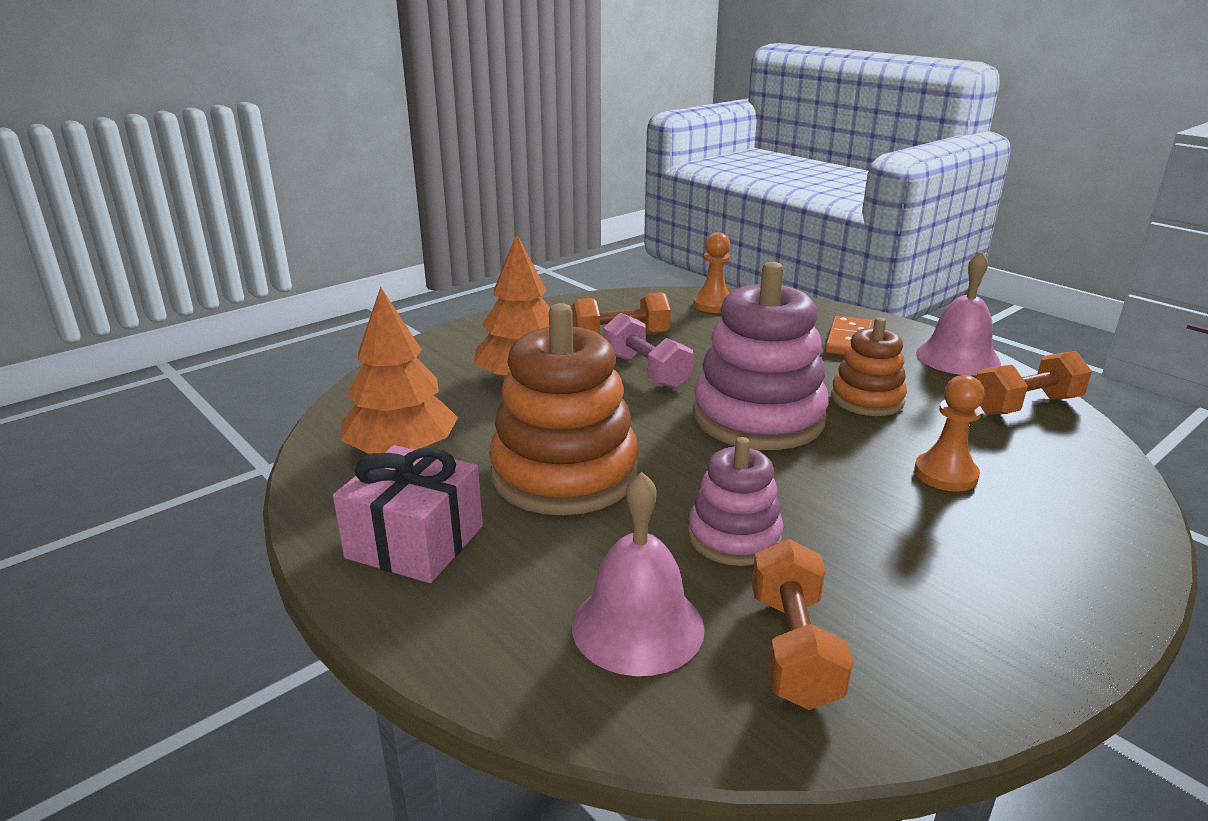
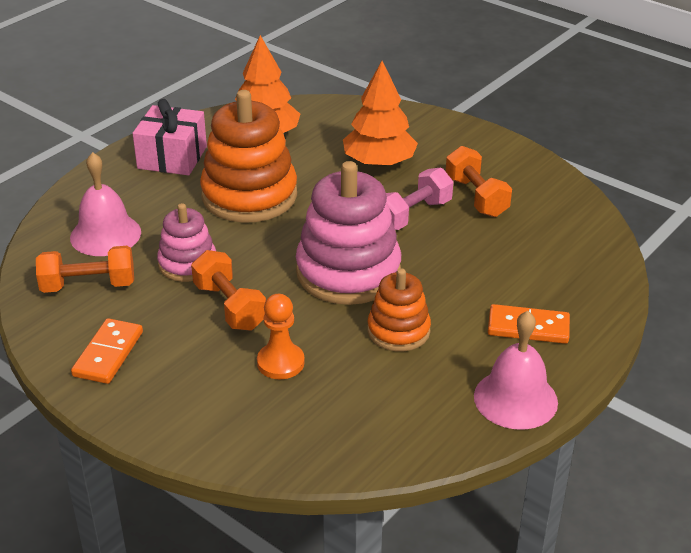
camera: 80 degrees right, 10 degrees up
orange pawn [693,232,730,313] -> none
orange dumbbell [976,351,1092,415] -> orange dumbbell moved to [191,250,266,331]
none -> orange domino [71,318,143,384]

